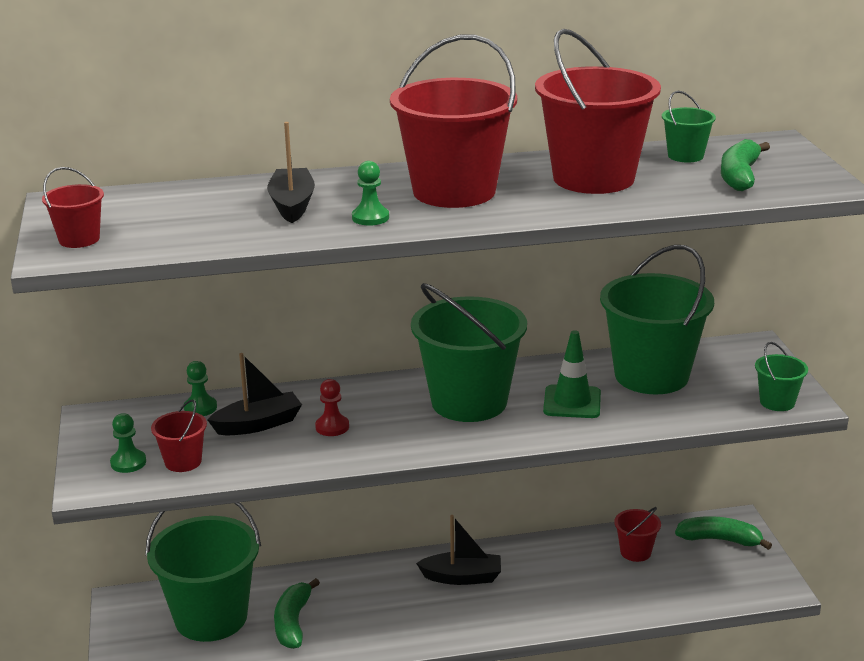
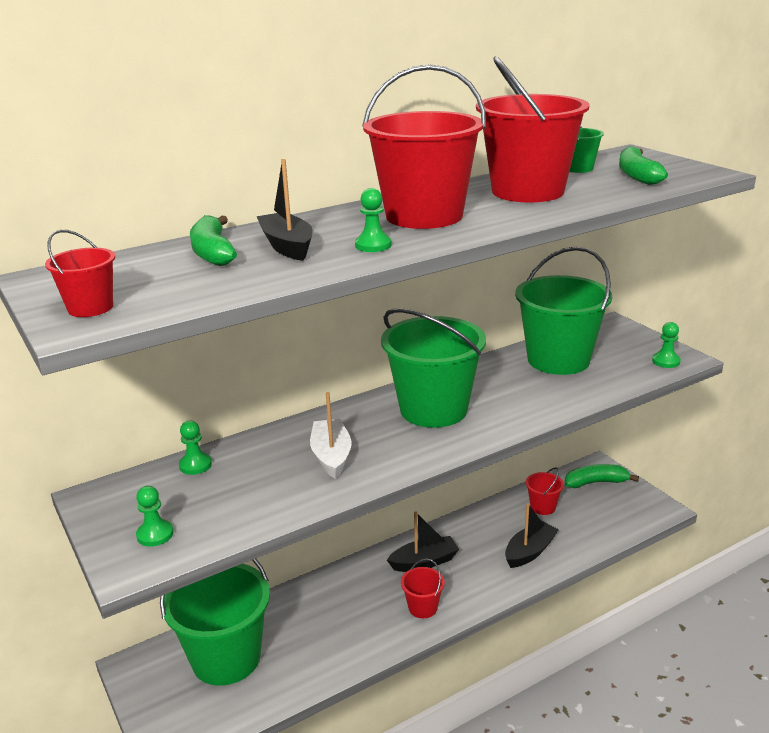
camera: 20 degrees left, 0 degrees up
red bucket [151,399,207,472] -> red bucket moved to [401,559,445,618]
black boat [207,353,302,435] -> black boat moved to [505,503,559,568]
green banana [274,578,320,649] -> green banana moved to [190,215,237,266]
red pawn [315,379,349,436] -> white boat [310,392,352,479]
green traffic cone [543,330,601,418] -> none
green bucket [755,342,808,411] -> green pawn [652,322,681,368]

